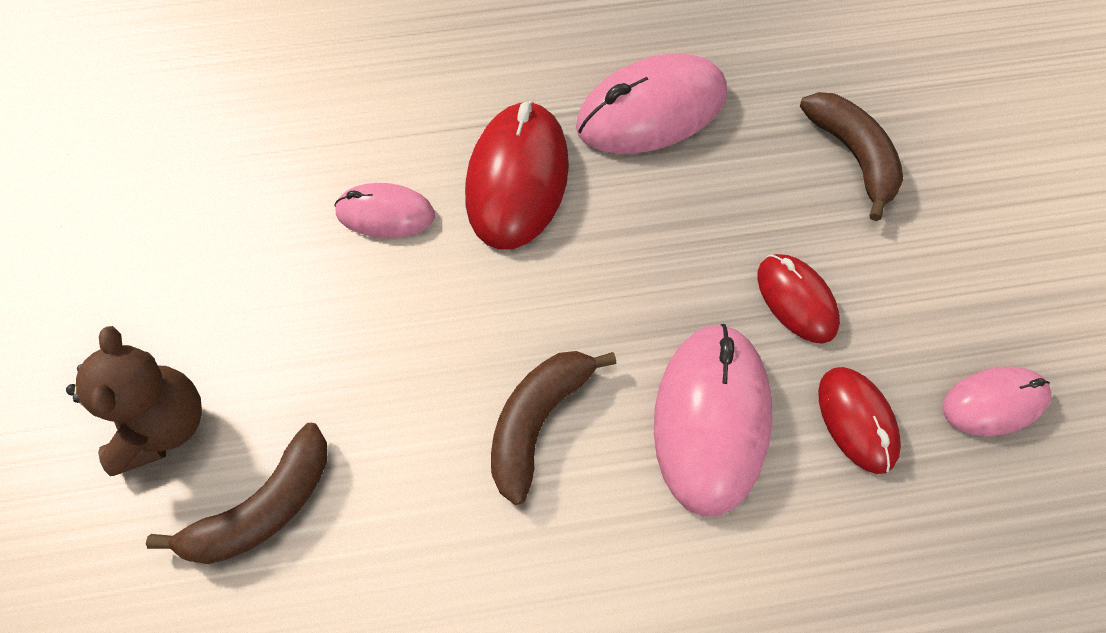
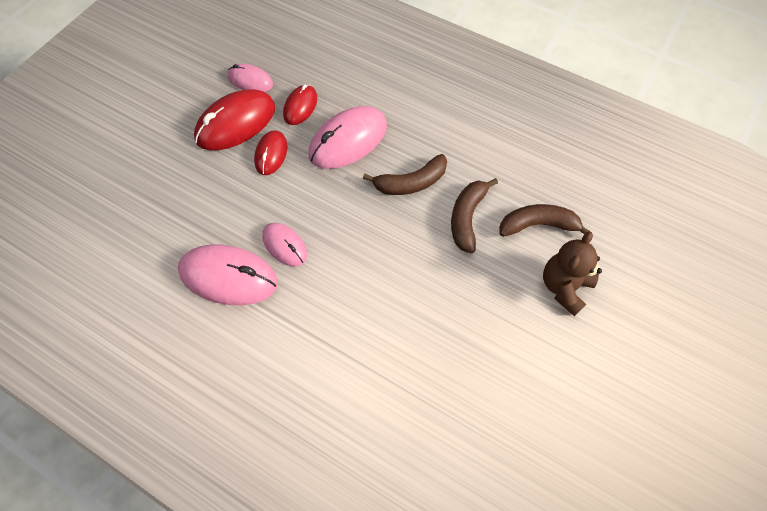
camera: 140 degrees left, 0 degrees up
pink mouse [334,183,435,238] -> pink mouse moved to [262,223,307,266]
red mouse [465,101,569,250] -> red mouse moved to [194,89,275,150]
brown banana [800,92,903,221] -> brown banana moved to [451,178,498,253]

